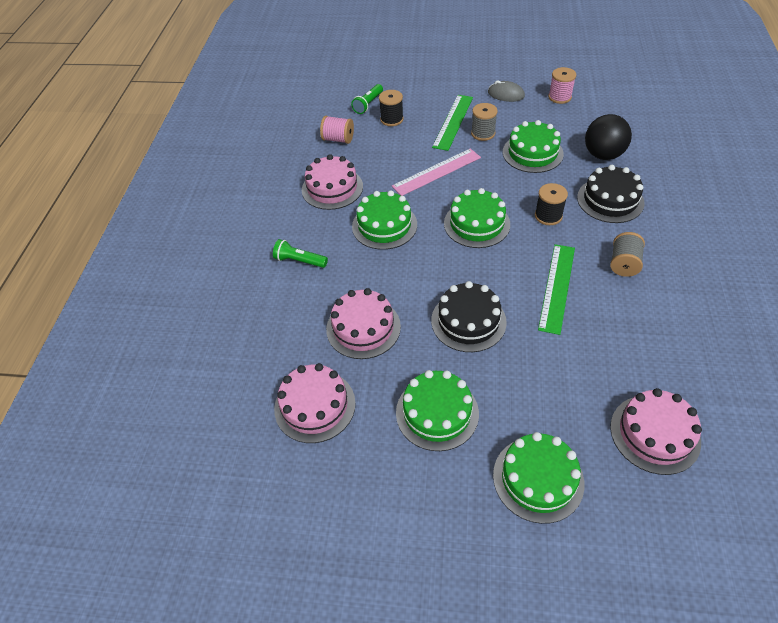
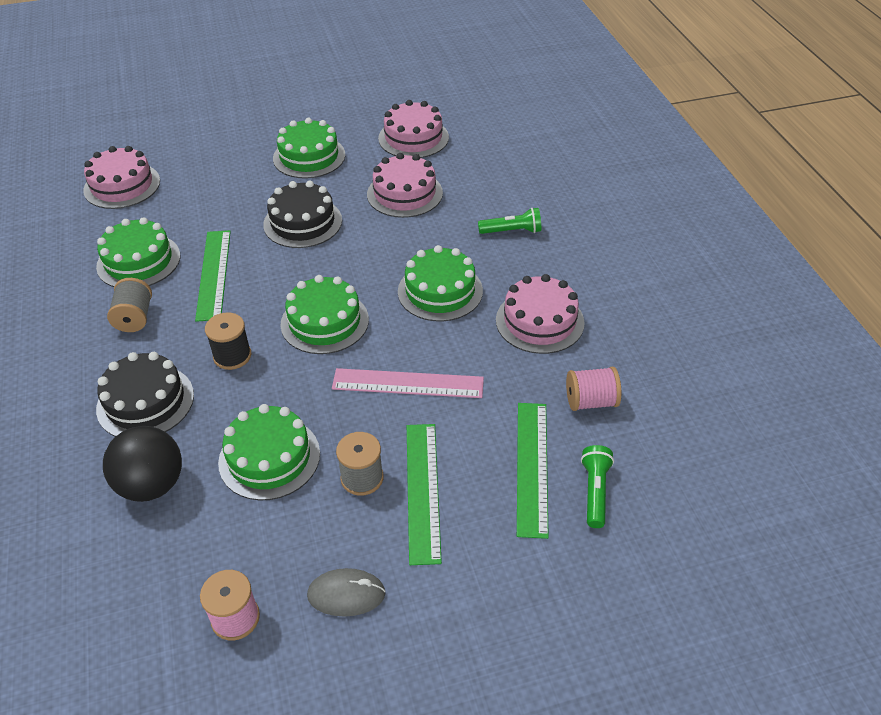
camera: 155 degrees right, 5 degrees down
black spool [379,90,404,126] -> green ruler [517,403,549,539]
pink ruler [392,148,481,196] -> pink ruler turned 60 degrees clockwise [332,368,484,398]
green cake [493,432,584,524] -> green cake moved to [96,217,180,287]

